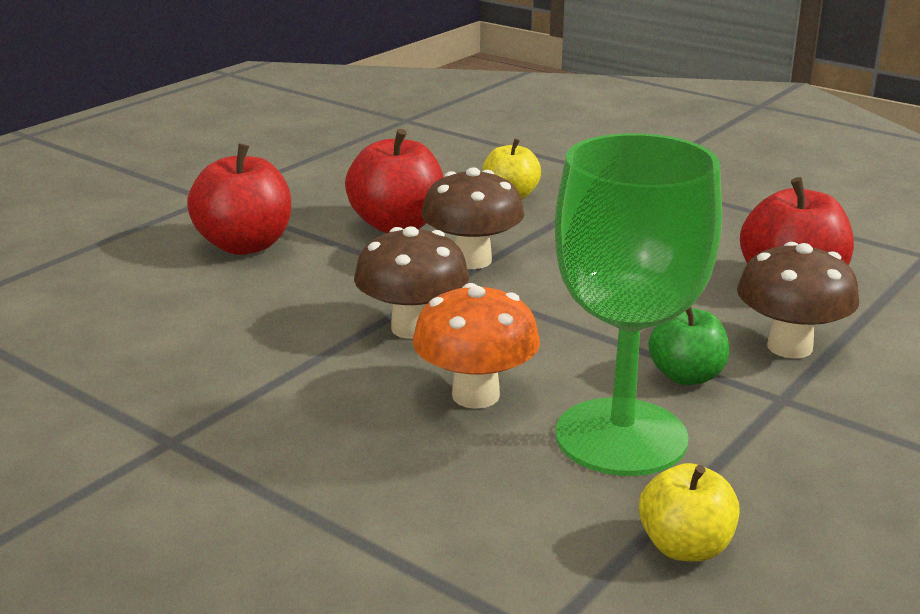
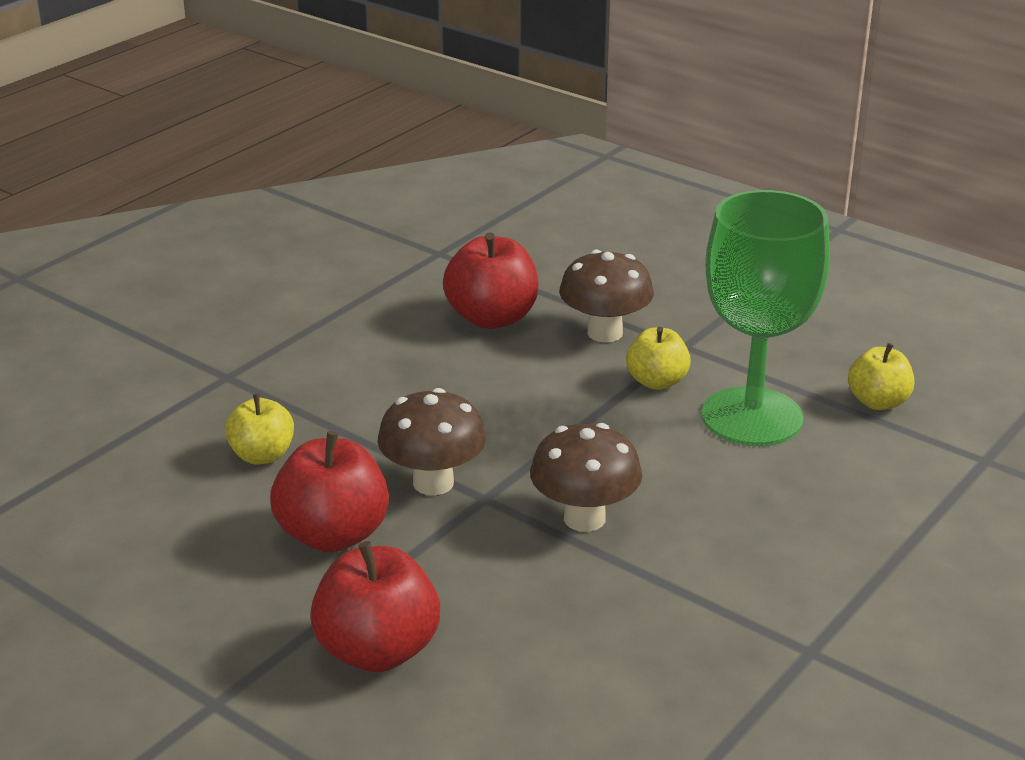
camera: 90 degrees left, 5 degrees up
orange mushroom [413,283,540,409] -> none
green apple [648,307,729,385] -> yellow apple [626,327,691,390]

